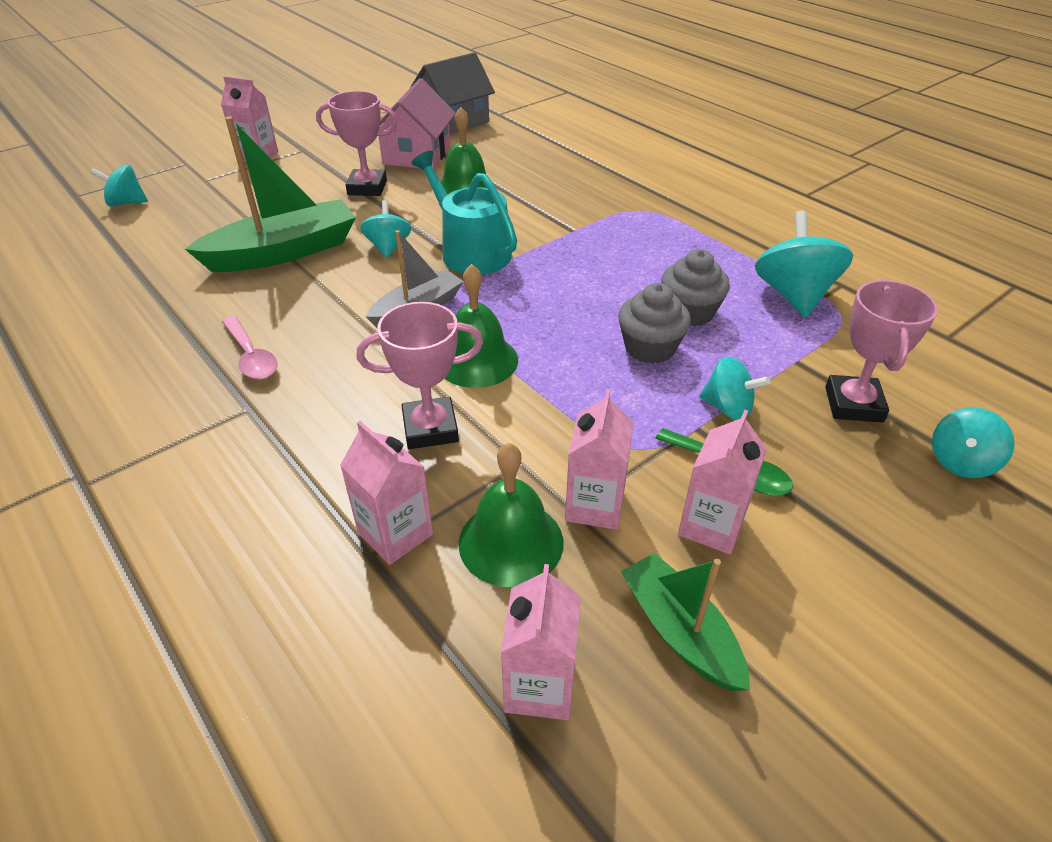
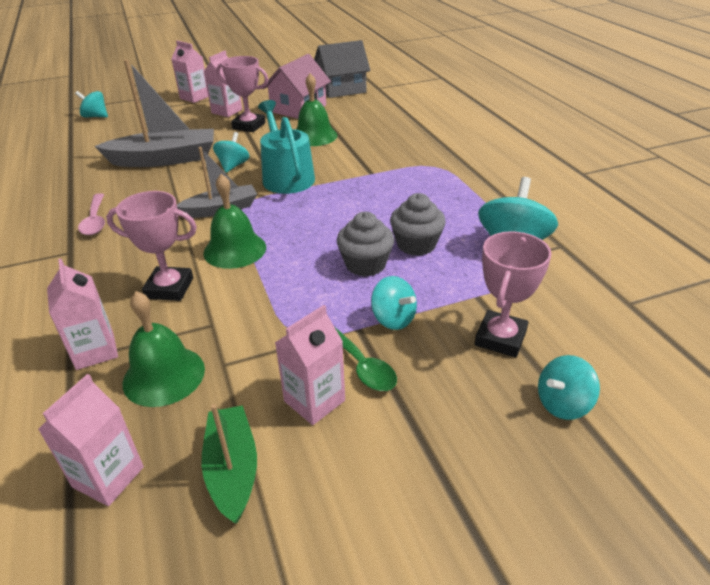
camera: 20 degrees right, 5 degrees down
green boat [185,116,356,272] -> grey boat [94,59,214,167]
pink carton [565,389,634,530] -> pink carton moved to [204,51,242,117]

